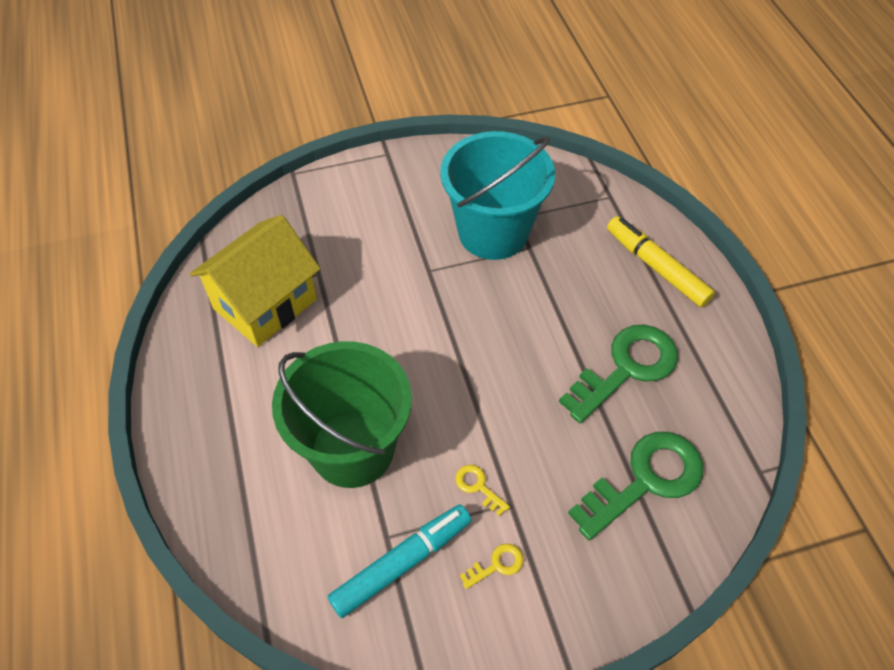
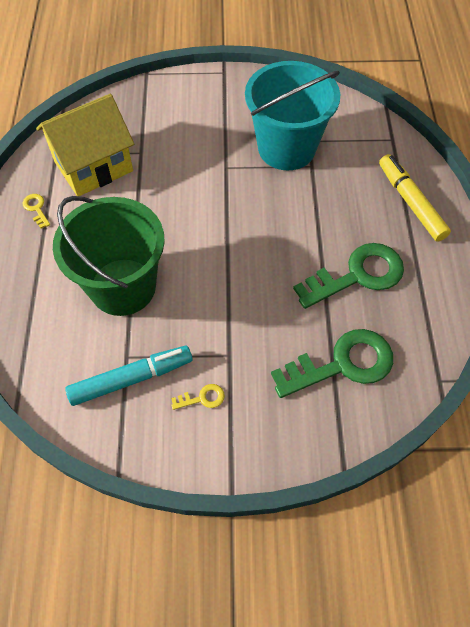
camera: 15 degrees right, 5 degrees up
yellow key [455,465,510,516] -> yellow key moved to [23,194,50,228]

